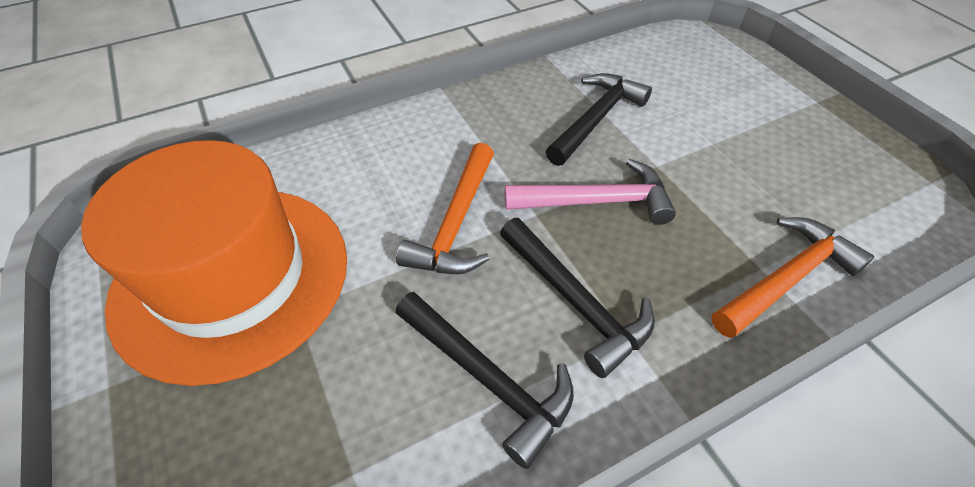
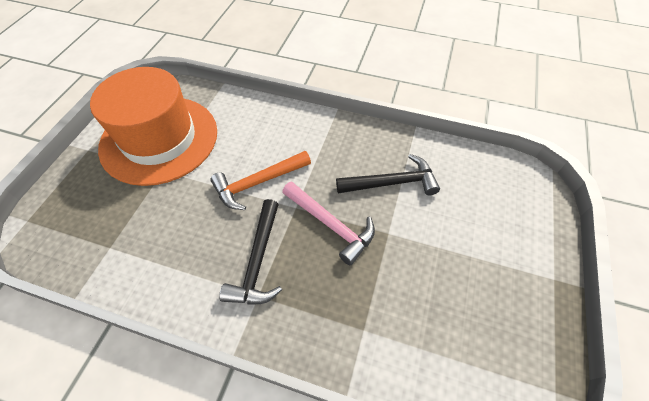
camera: 45 degrees right, 5 degrees up
black hammer [395,292,574,469] -> none
orange hammer [711,217,874,338] -> none

